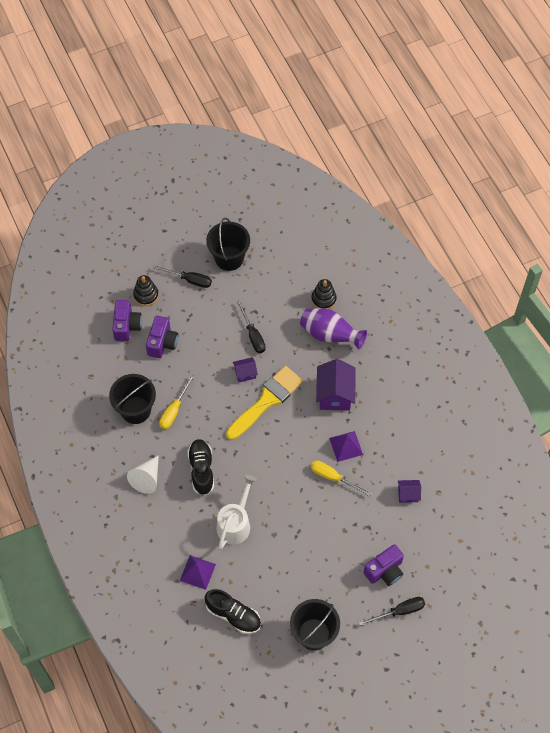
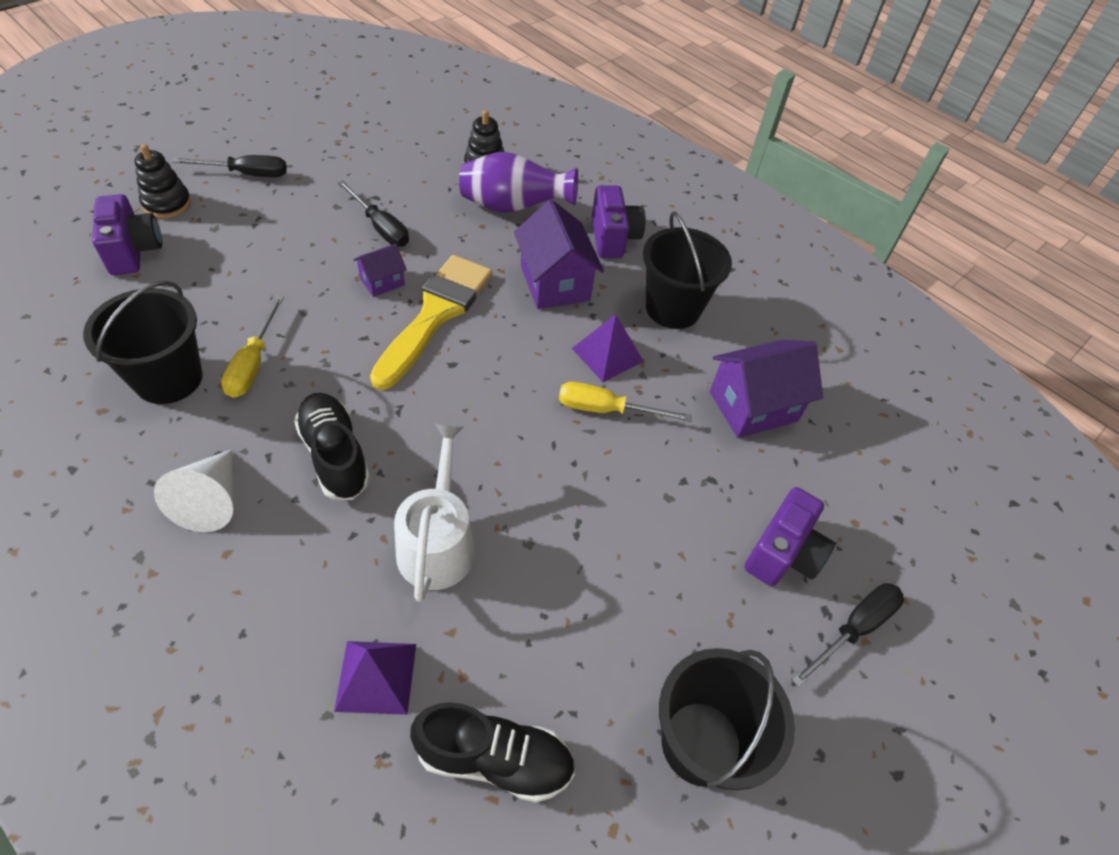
camera: 25 degrees left, 10 degrees down
purple camera [146,316,179,358] -> purple camera moved to [592,185,646,258]
black bucket [206,218,250,271] -> black bucket moved to [643,211,732,329]
purple house [398,480,421,503] -> purple house [710,340,823,438], size x1.87

